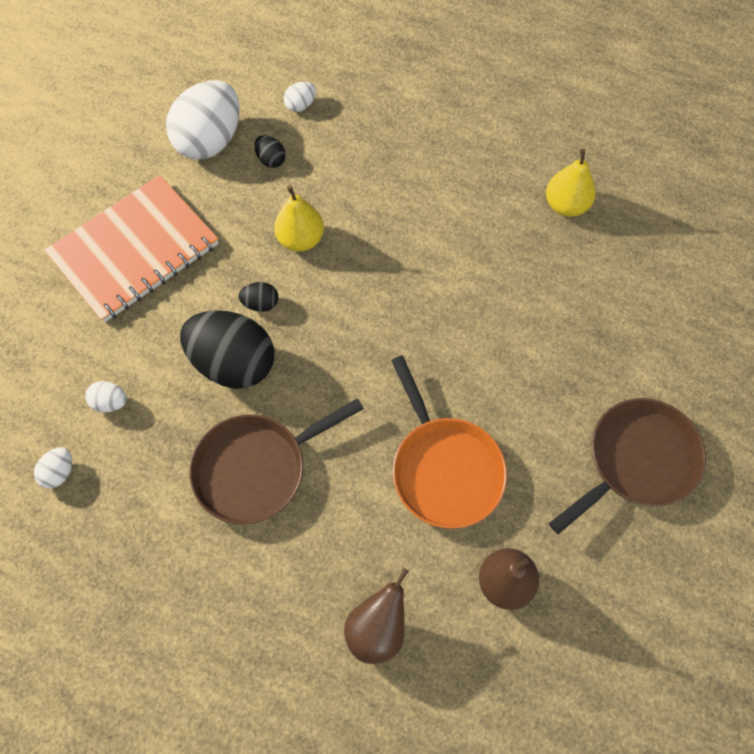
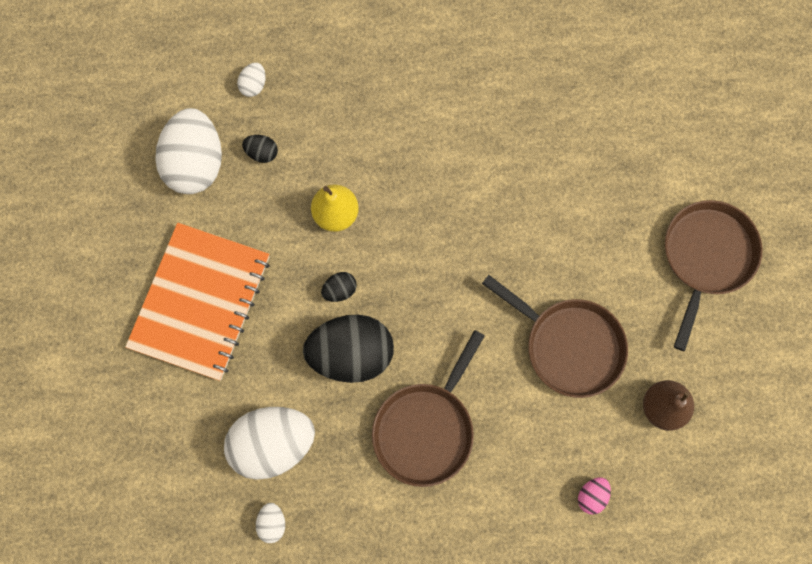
camera: 30 degrees left, 10 degrees up
white egg [85,381,127,413] -> white egg [224,407,315,480], size x2.34
brown pear [344,568,409,664] -> pink egg [578,477,611,515]
orange pan [391,356,507,529] -> brown pan [482,275,628,398]
yellow pear [546,149,596,217] -> none

